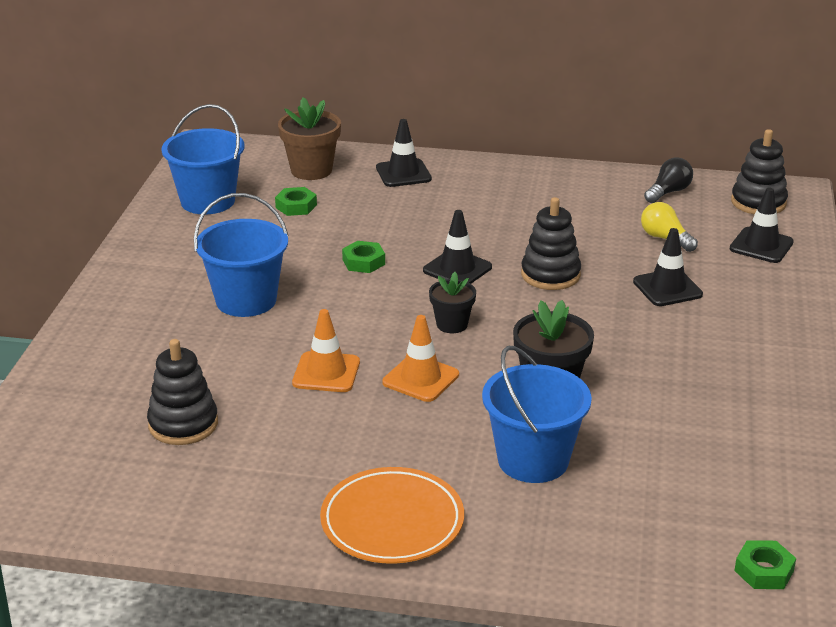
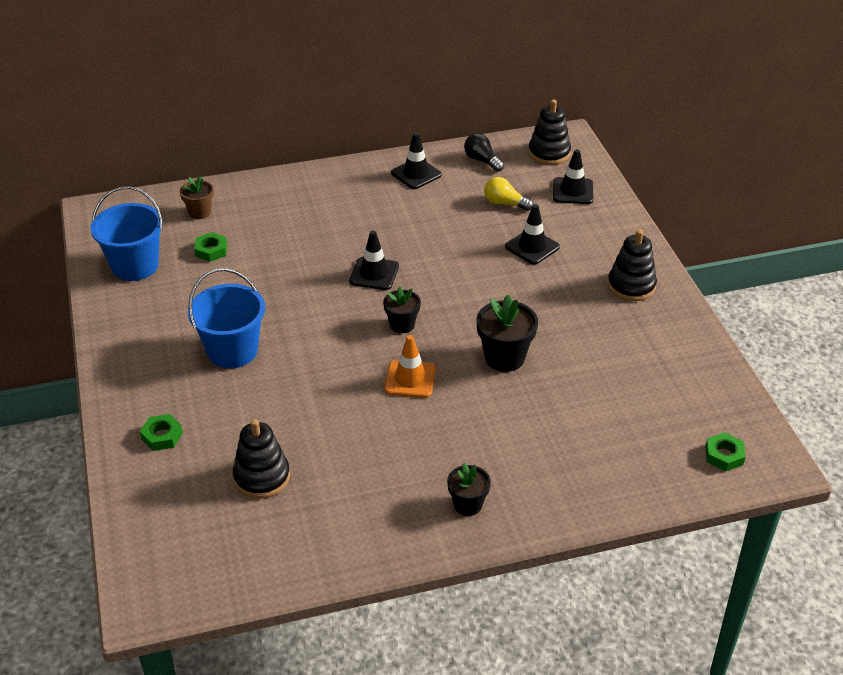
camera: 25 degrees left, 10 degrees up
brown flower pot [278,97,341,180] -> brown flower pot [180,176,214,219], size x0.63
orange traffic cone [292,309,360,392] -> none
orange plate [320,467,464,564] -> black flower pot [447,463,491,516]
green nut [342,241,385,273] -> green nut moved to [140,414,183,451]
black traffic cone [376,119,432,187] -> black traffic cone moved to [391,132,442,189]
blue bucket [482,346,592,483] -> none
black stacking toy [521,197,581,290] -> black stacking toy moved to [608,230,657,301]
black light bulb [644,157,693,203] -> black light bulb turned 60 degrees counterclockwise [464,133,504,172]

